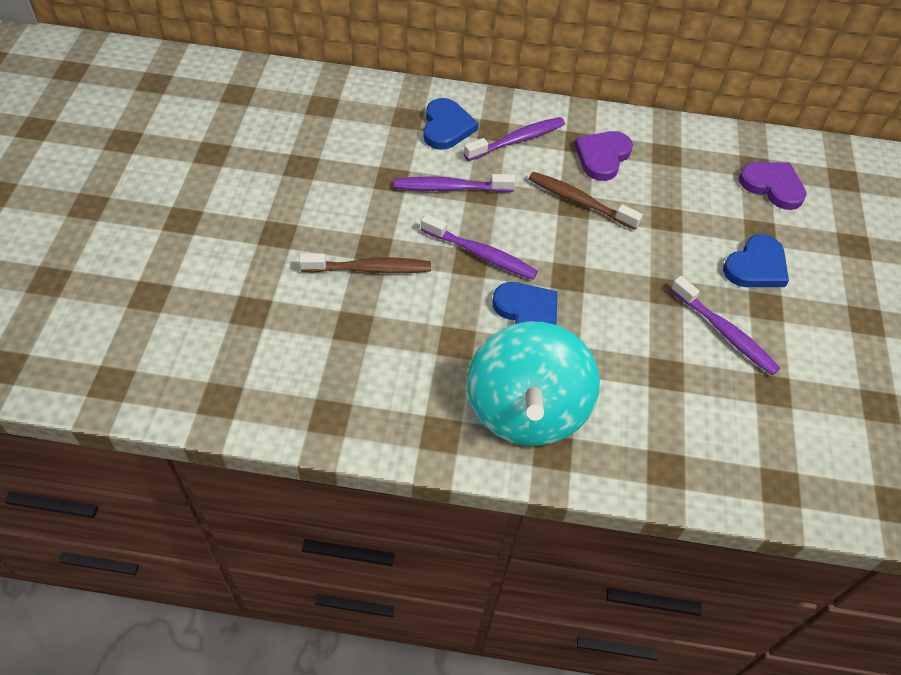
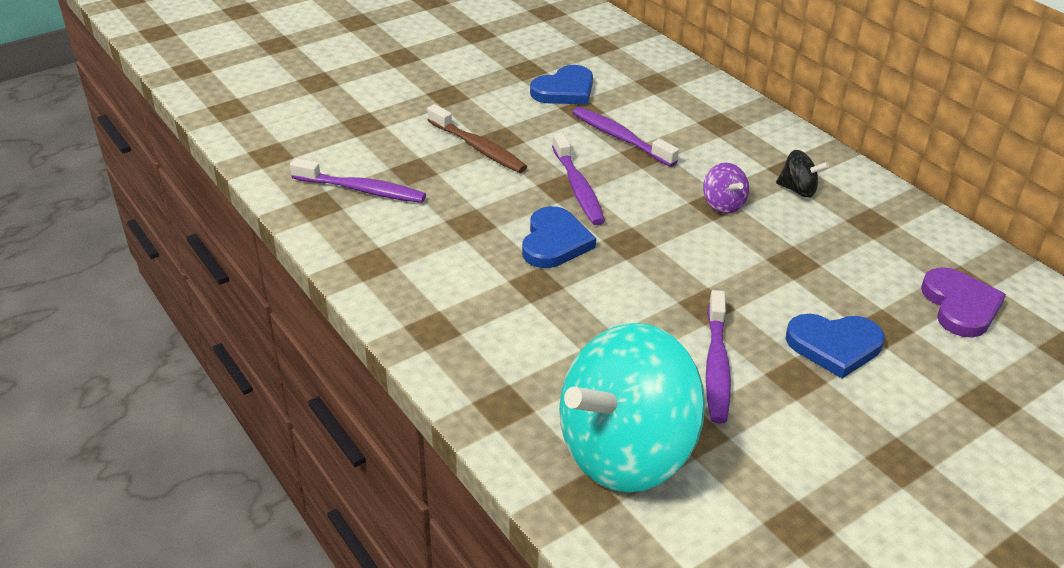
camera: 50 degrees right, 15 degrees down
blue heart [424,98,479,150] -> blue heart moved to [530,65,593,104]
purple toothbrush [464,117,565,161] -> purple toothbrush moved to [290,158,426,203]
turquoise spinning top [467,322,600,446] -> turquoise spinning top moved to [559,323,705,493]
brown toothbrush [529,172,643,230] -> purple spinning top [703,163,749,214]
purple heart [574,131,633,181] -> black spinning top [776,150,829,197]

